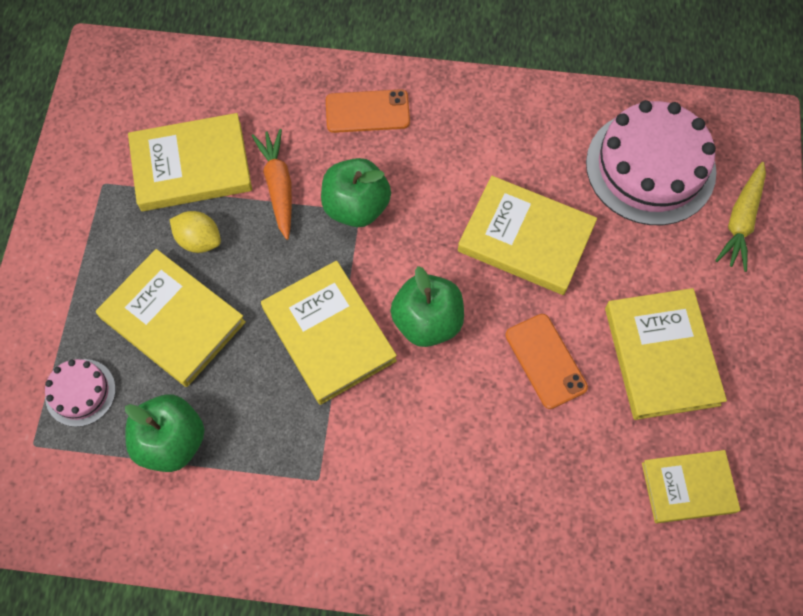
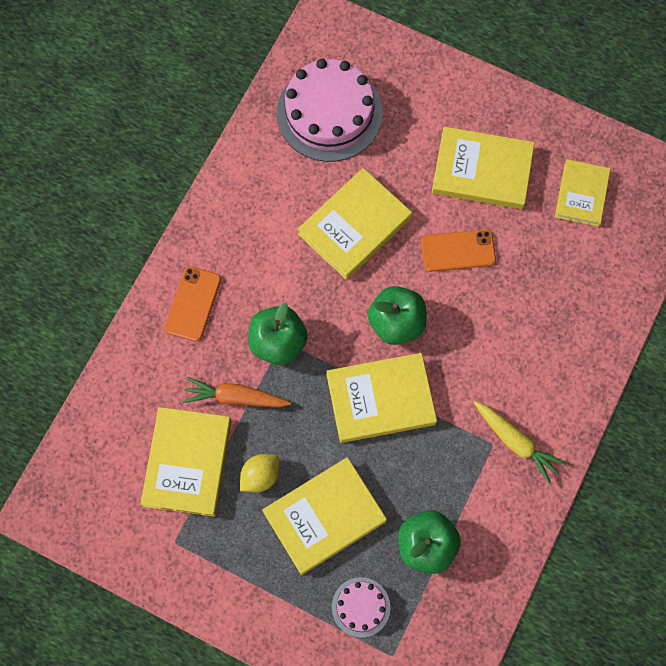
camera: 70 degrees left, 5 degrees up
yellow carrot [715,162,766,272] -> yellow carrot moved to [474,401,566,484]

